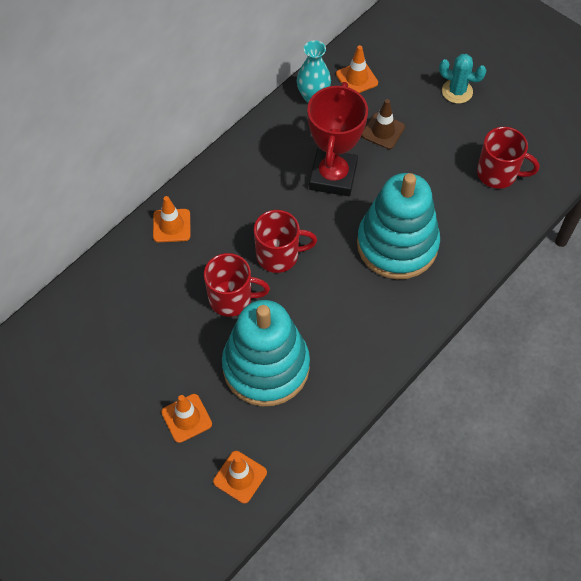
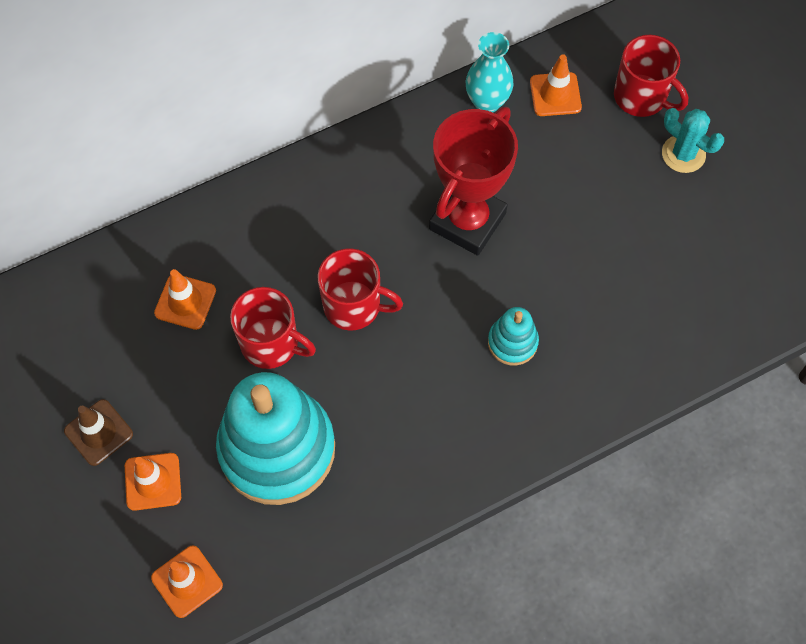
camera: 20 degrees right, 5 degrees up
orange traffic cone [153,196,190,242] -> orange traffic cone moved to [154,269,216,330]
turquoise stacking toy [357,173,440,279] -> turquoise stacking toy [488,307,539,366], size x0.45
brown traffic cone [362,99,405,149] -> brown traffic cone moved to [64,399,133,466]
red mug [477,127,539,189] -> red mug moved to [614,35,688,117]

